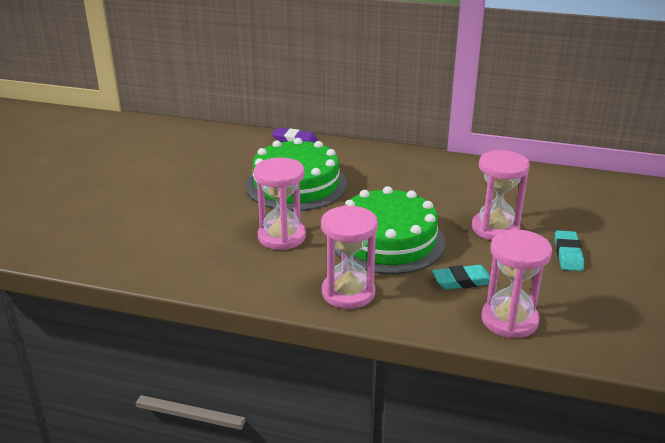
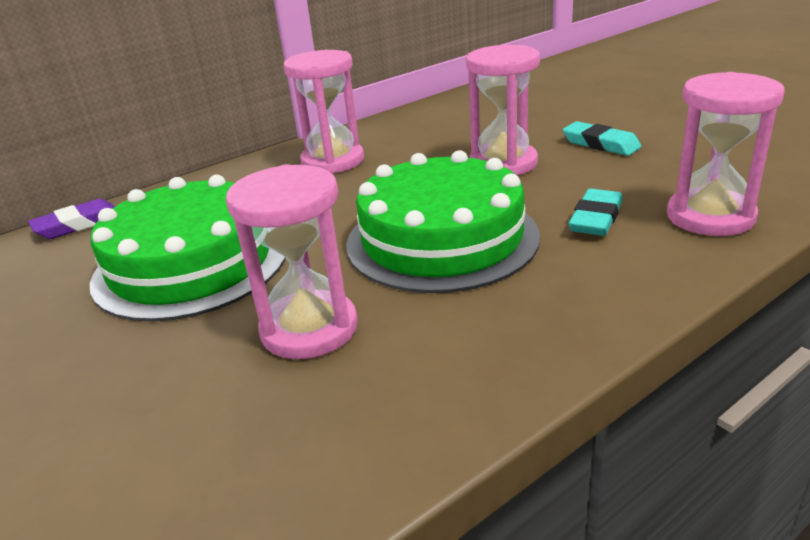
camera: 50 degrees left, 0 degrees up
pink hourglass [321,205,378,309] -> pink hourglass moved to [284,50,364,174]

